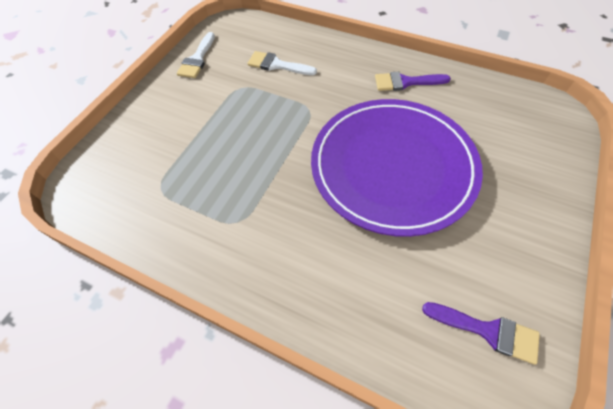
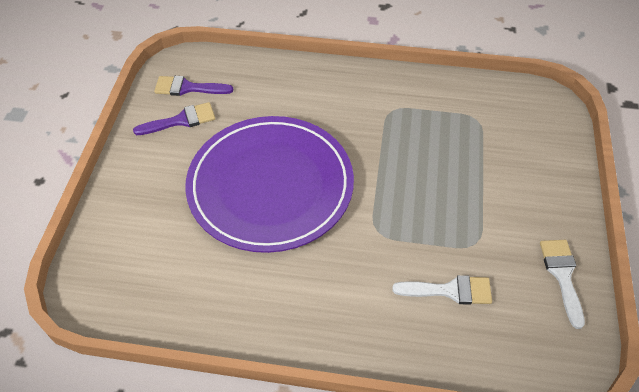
camera: 160 degrees right, 5 degrees down
purple brush [375,72,451,91] -> purple brush moved to [133,102,215,135]

